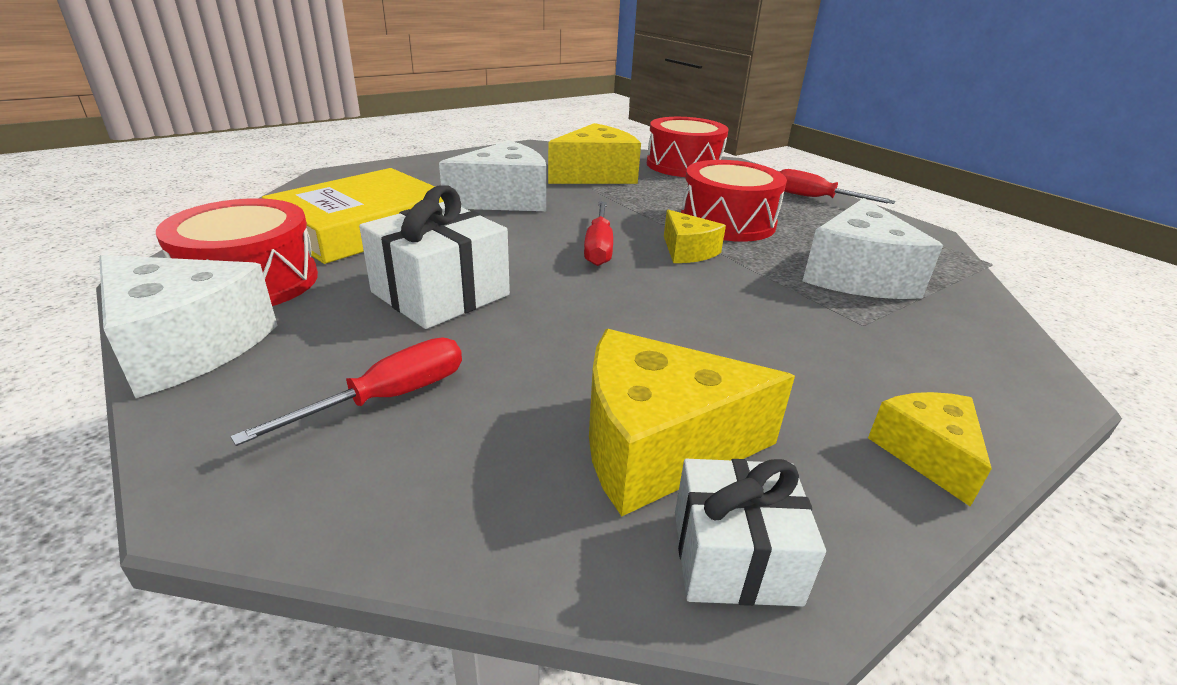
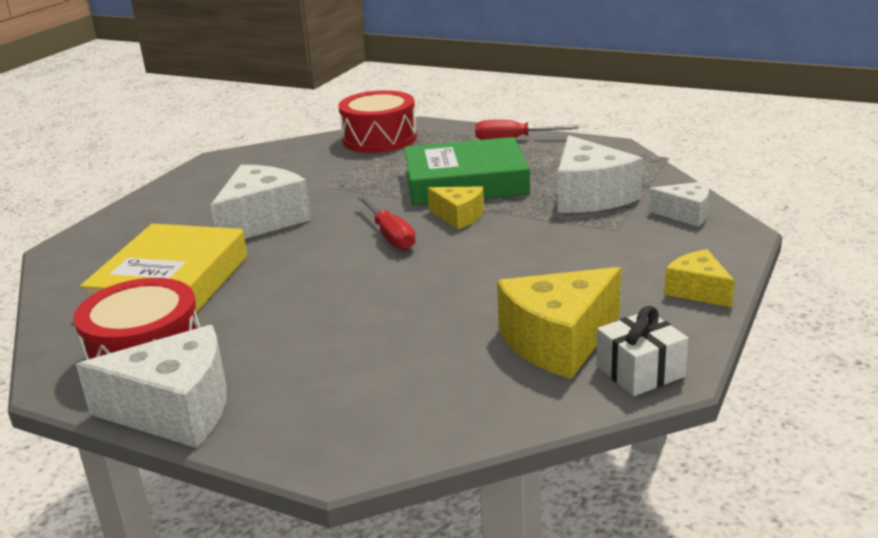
camera: 25 degrees left, 5 degrees down
red screwdriver [231,338,462,446] -> none
white gift [359,185,510,329] -> none
yellow cheese [548,123,641,184] -> none
red drum [681,160,787,242] -> green book [404,137,530,206]
none -> white cheese [648,181,709,227]

